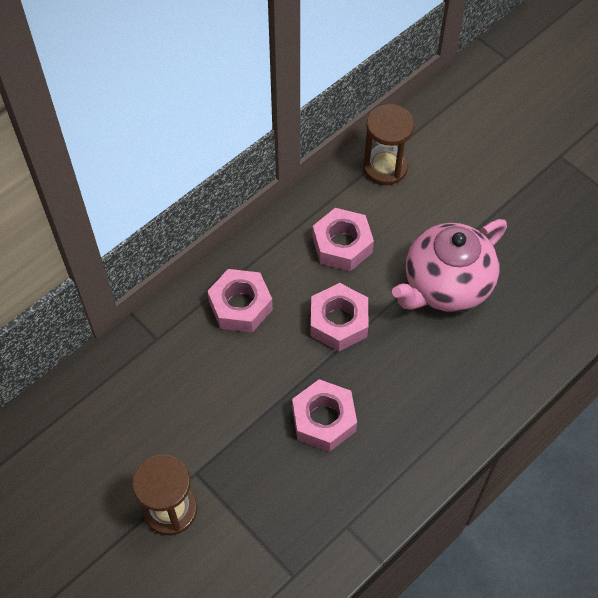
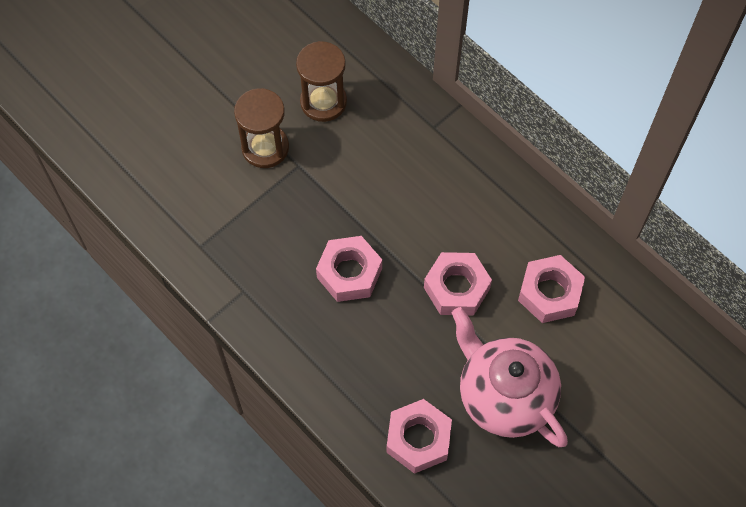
camera: 90 degrees right, 5 degrees up
pink nut [207,269,273,333] -> pink nut moved to [386,399,452,474]
brown hourglass [363,104,414,185] -> brown hourglass moved to [296,41,347,122]

